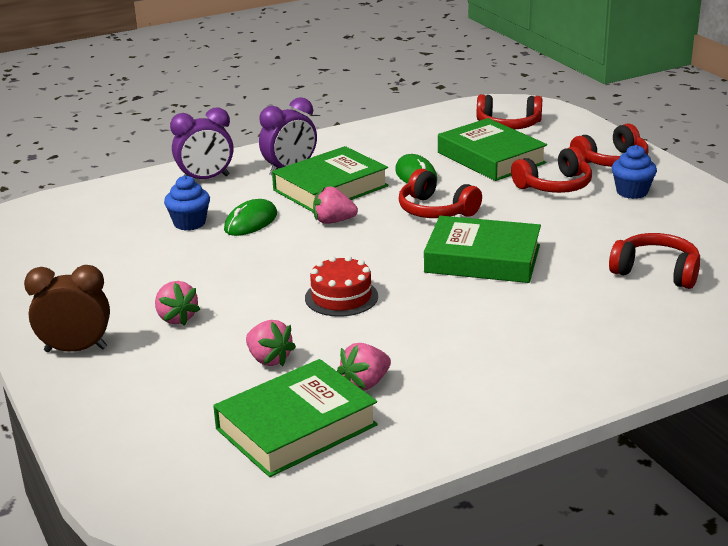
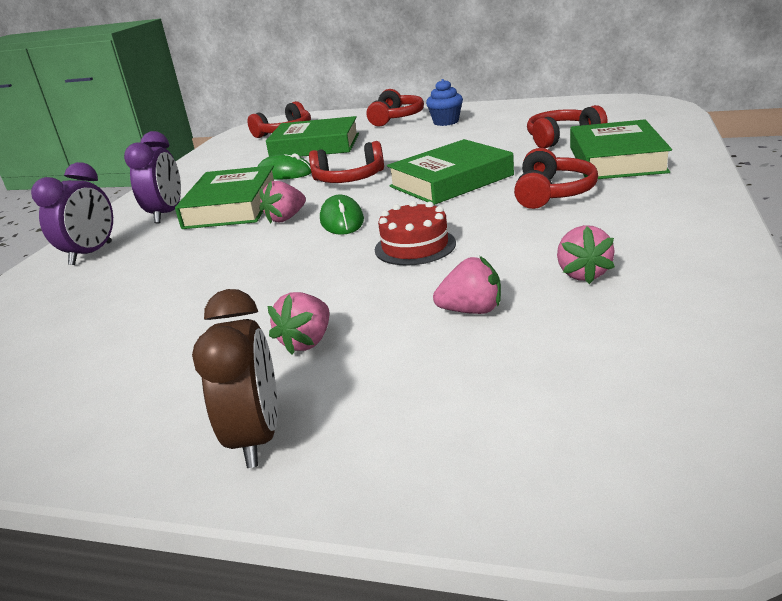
camera: 45 degrees left, 0 degrees up
brown clock [24,265,110,352] -> brown clock turned 135 degrees clockwise [192,289,278,468]
pink strawberry [155,281,201,326] -> pink strawberry turned 105 degrees clockwise [267,292,330,355]
blue cupcake [164,175,210,231] -> none
green book [213,359,378,477] -> green book moved to [570,119,672,179]
green mouse [224,199,277,236] -> green mouse moved to [320,194,364,235]
red headphones [511,147,592,193] -> red headphones moved to [514,148,598,209]

